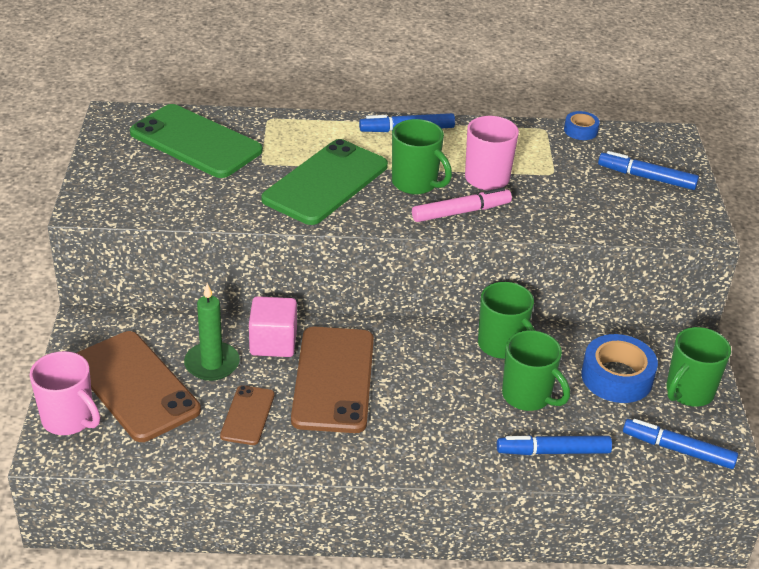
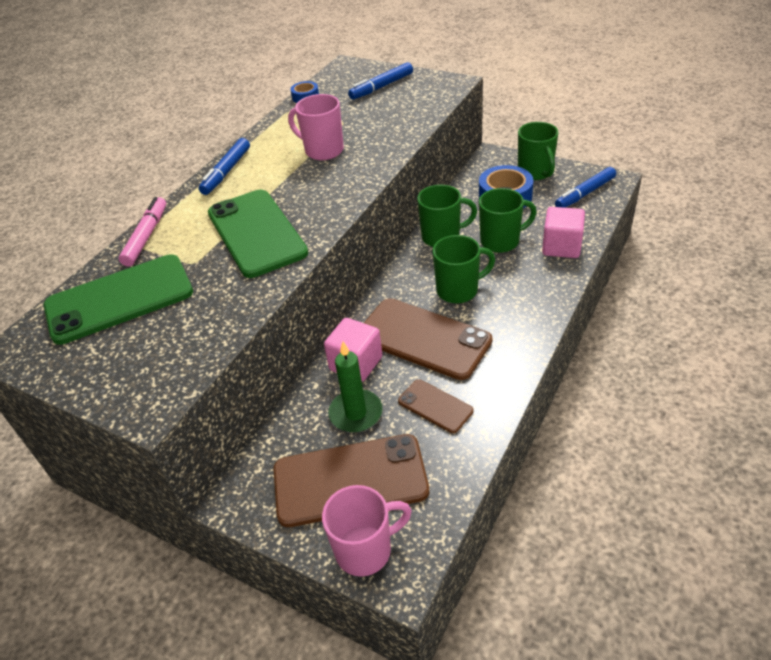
camera: 55 degrees left, 5 degrees up
green mug [392,119,452,195] -> green mug moved to [432,235,495,303]
pink marker [412,187,512,222] -> pink marker moved to [119,197,166,267]
blue marker [497,435,612,455] -> pink cube [542,207,585,258]

